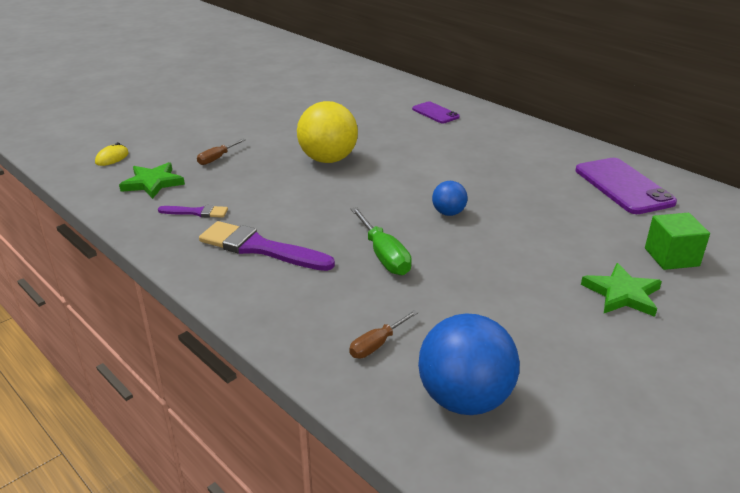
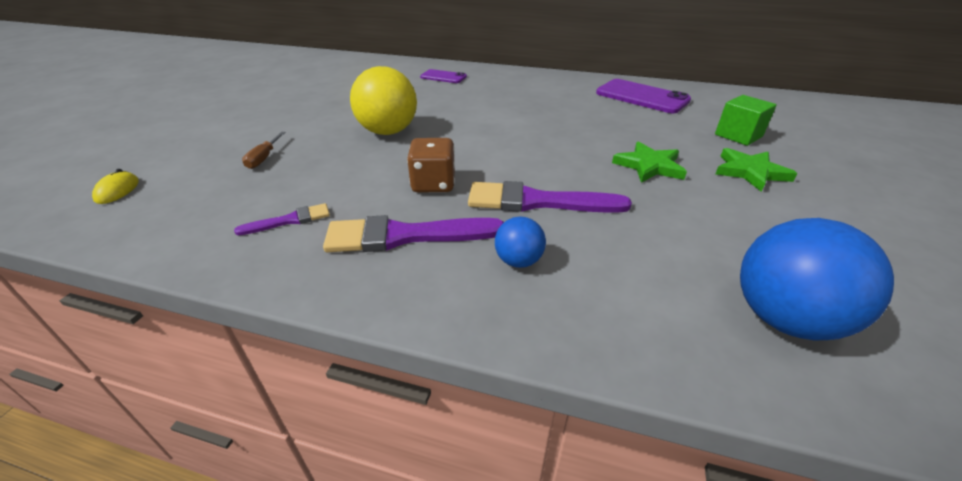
camera: 30 degrees left, 5 degrees up
green star [119,162,185,199] -> green star moved to [612,141,687,183]
brown screwdriver [349,310,418,358] -> none
green screwdriver [351,207,412,275] -> purple brush [468,181,632,213]
blue ball [432,181,468,216] -> blue ball moved to [495,217,546,268]
none -> brown dice [407,138,455,192]

